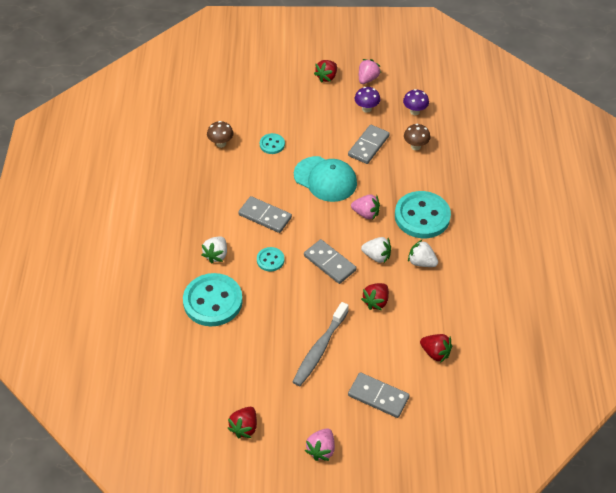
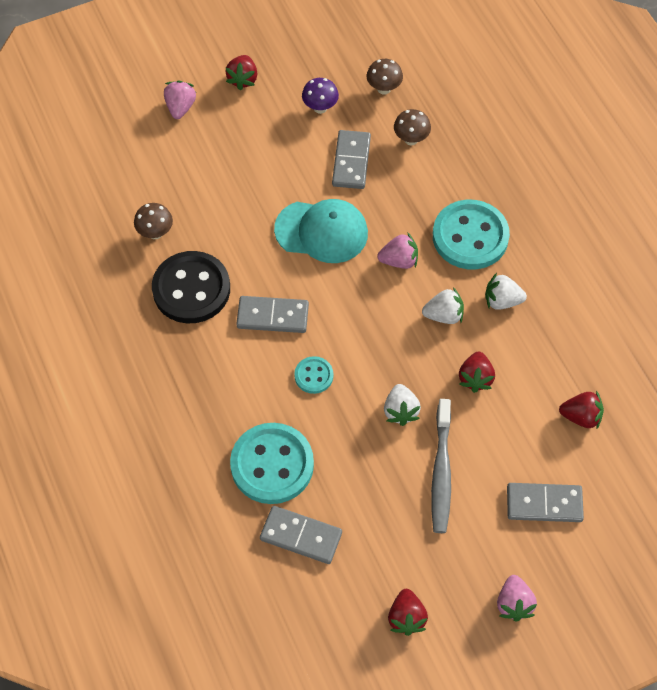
camera: 25 degrees left, 10 degrees up
white strawberry [202,236,227,263] -> white strawberry moved to [384,384,421,426]
turquoise button [260,133,285,154] -> none
grey domino [304,239,357,284] -> grey domino moved to [260,506,342,564]
pink strawberry [359,59,381,84] -> pink strawberry moved to [164,80,196,119]
purple mushroom [403,89,429,115] -> brown mushroom [366,59,403,95]
none -> black button [152,251,230,323]

